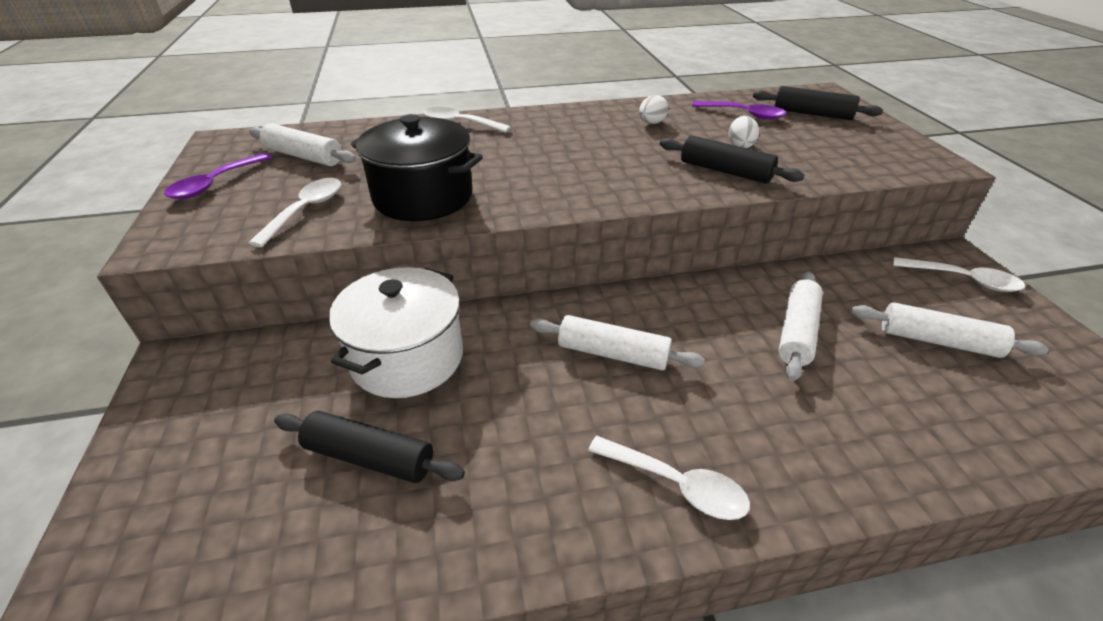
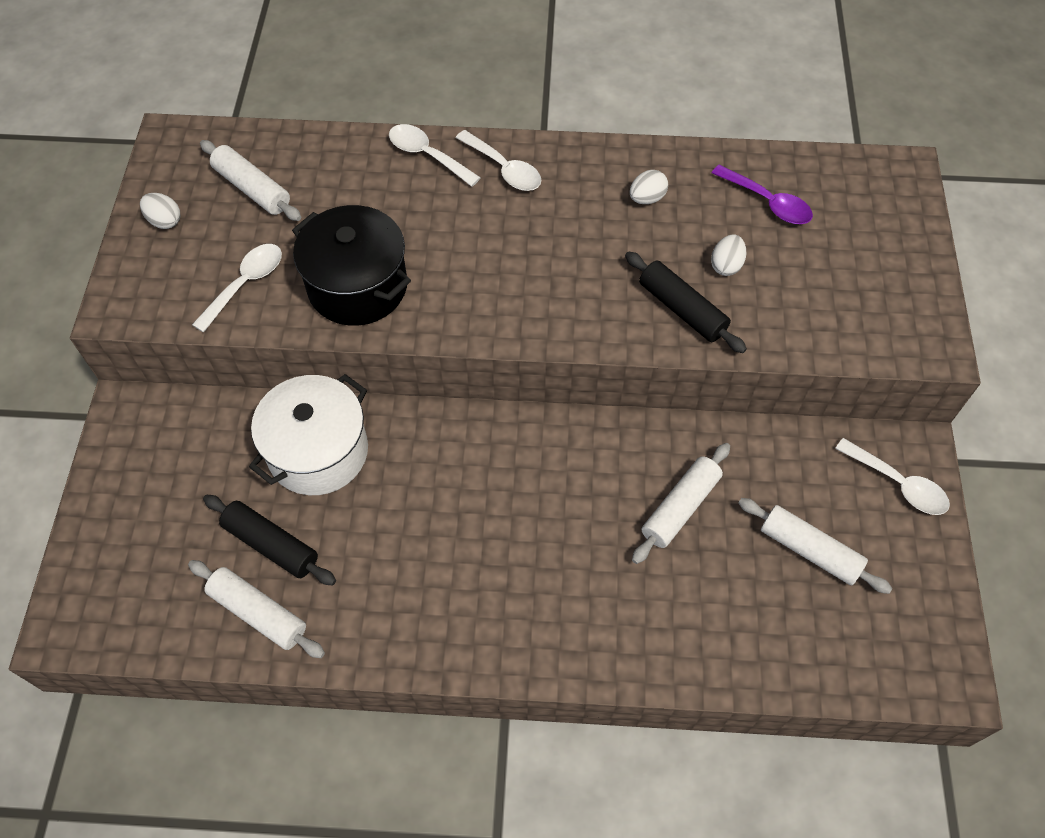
camera: 15 degrees right, 20 degrees up
purple spoon [164,153,272,199] -> white egg [140,193,180,229]
white rolling pin [530,315,705,371] -> white rolling pin moved to [188,560,325,658]
white spoon [588,436,750,520] -> white spoon moved to [456,130,541,191]
black rolling pin [753,86,883,120] -> none

